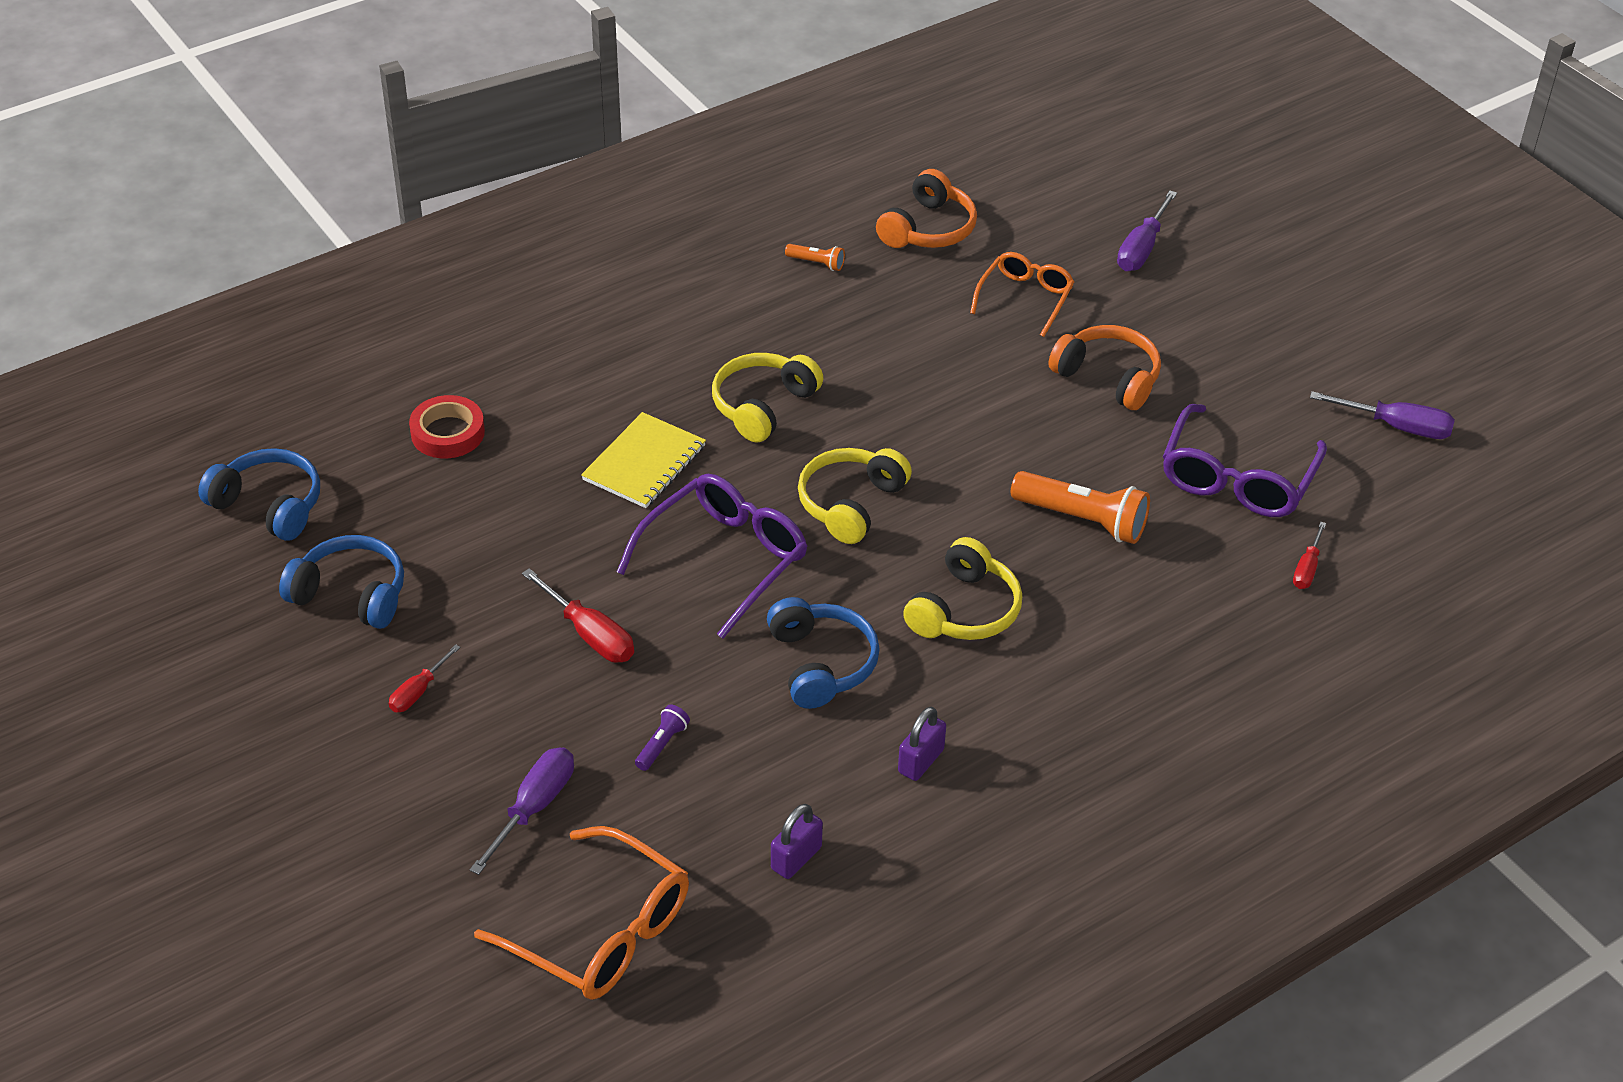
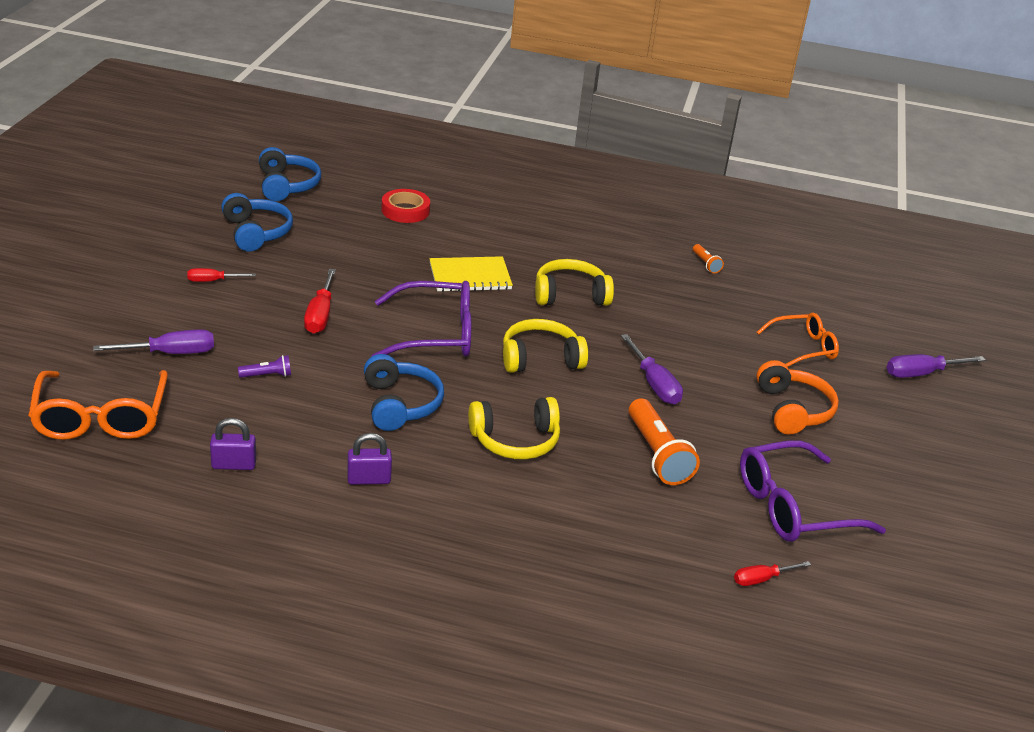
camera: 45 degrees right, 10 degrees down
blue headphones [767,597,880,709] -> blue headphones turned 45 degrees counterclockwise [364,354,444,431]
orange headphones [876,169,977,248] -> none
purple screwdriver [1310,391,1455,439] -> purple screwdriver moved to [621,334,683,404]

